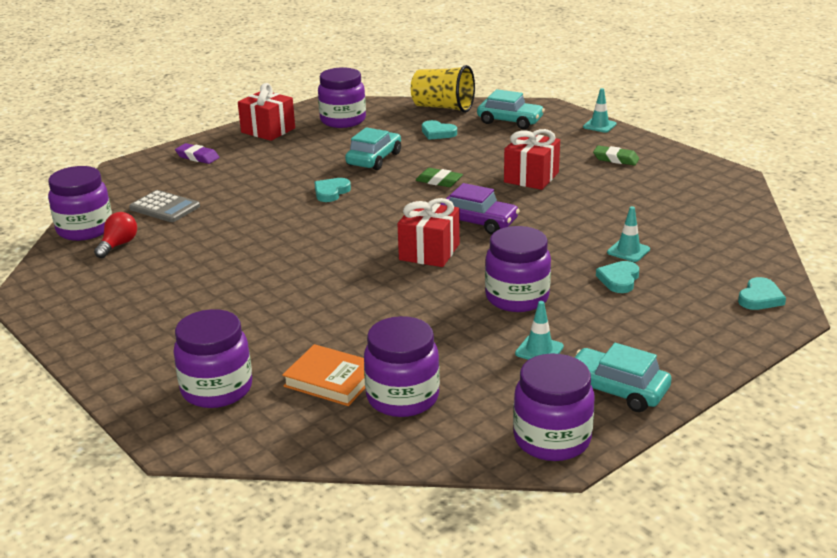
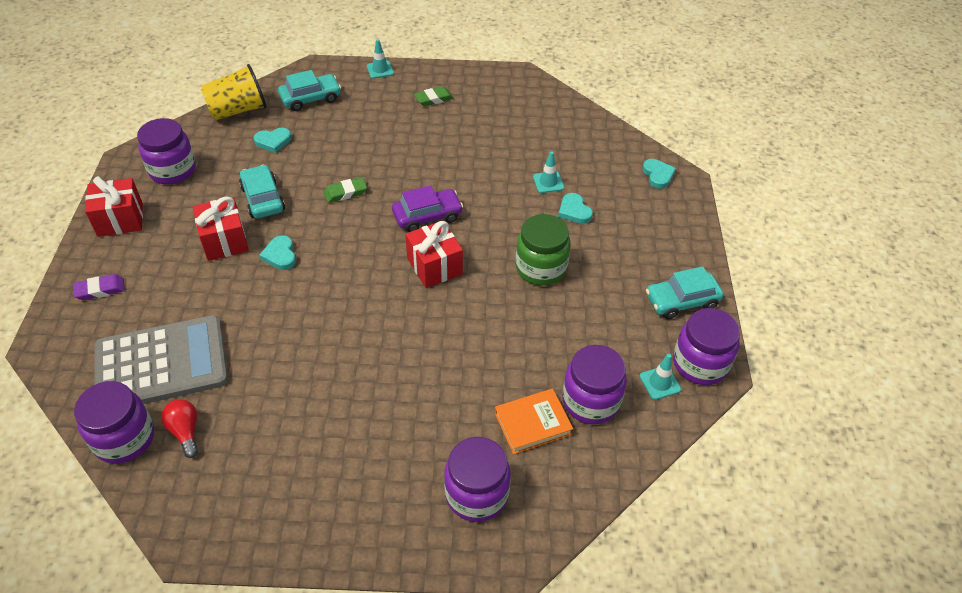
camera: 50 degrees left, 20 degrees up
grey calculator [129,190,200,222] -> grey calculator [94,315,228,404], size x1.95
purple jar [485,226,551,312] -> green jar [516,214,571,286]
red gift [504,129,560,190] -> red gift moved to [193,197,249,261]
turquoise traffic cone [515,301,564,360] -> turquoise traffic cone moved to [640,354,681,400]

